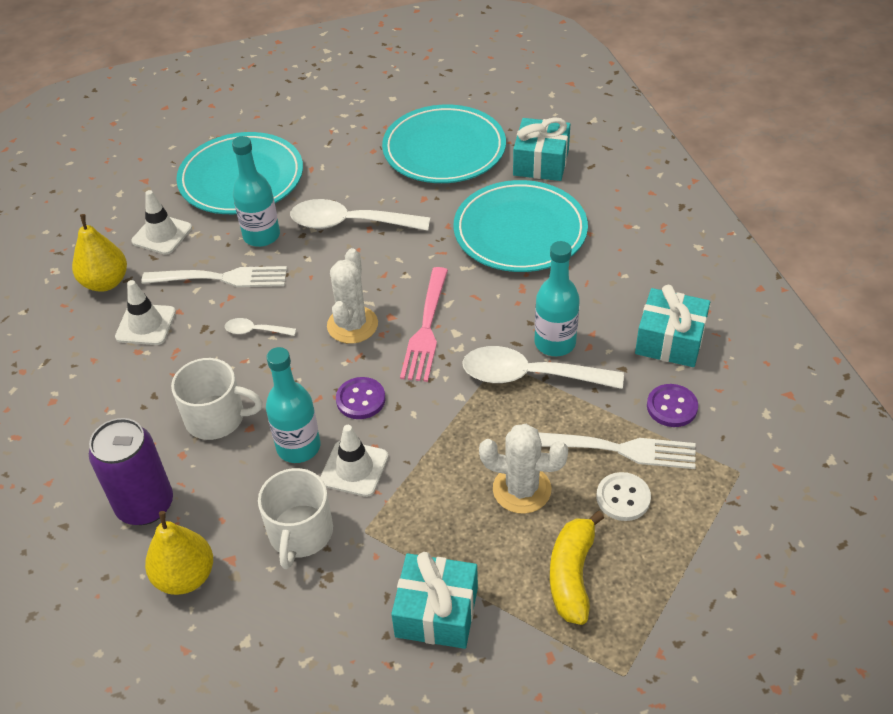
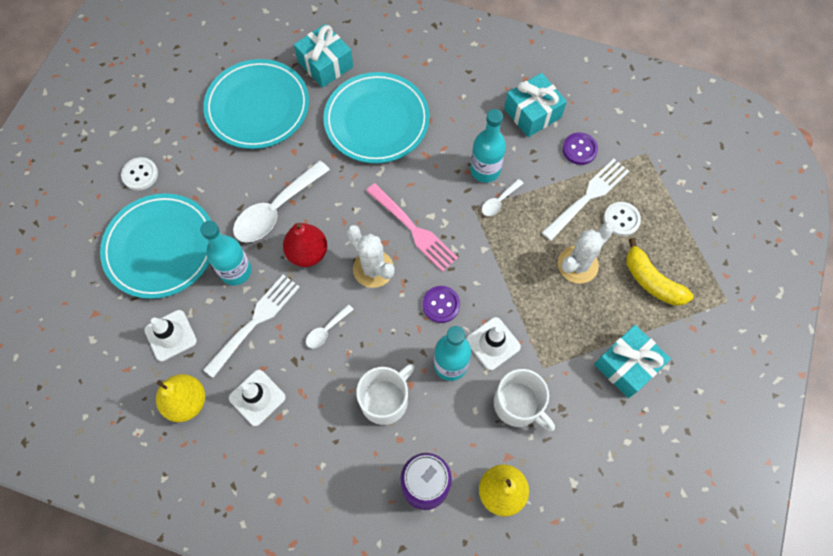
camera: 55 degrees left, 20 degrees up
white spoon [462,346,624,389] -> white spoon [482,179,523,216], size x0.47
none -> white button [121,157,158,191]
none -> red pear [283,223,327,267]

